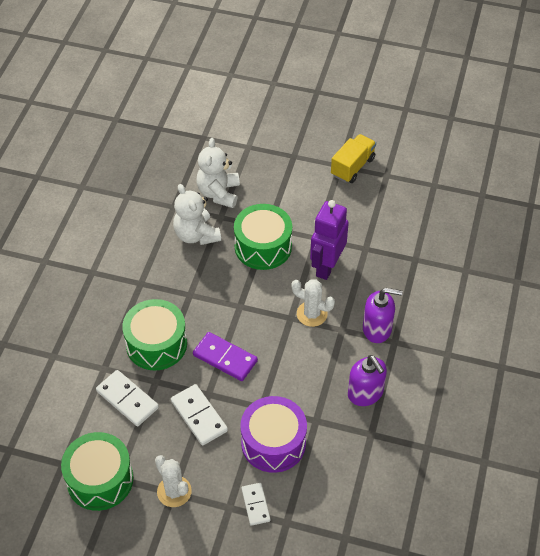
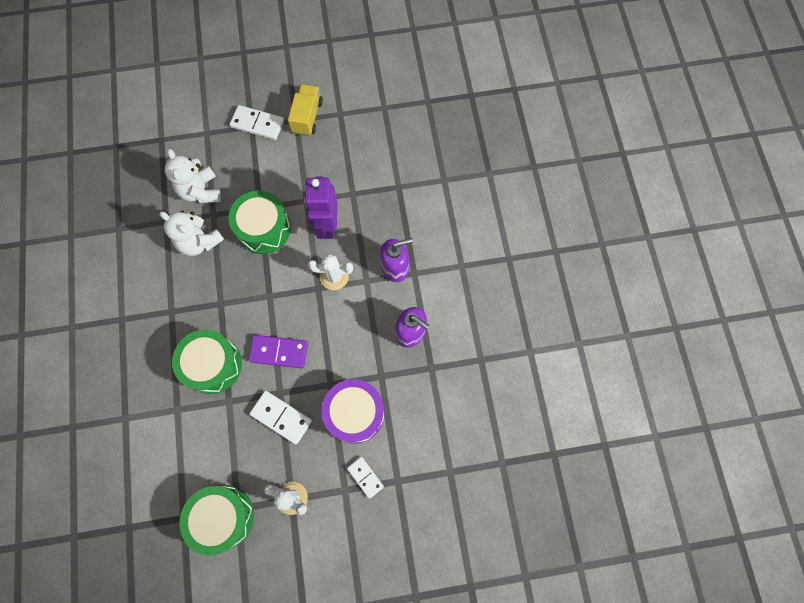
camera: 25 degrees left, 20 degrees up
white domino [96,370,159,426] -> white domino moved to [230,105,284,140]

